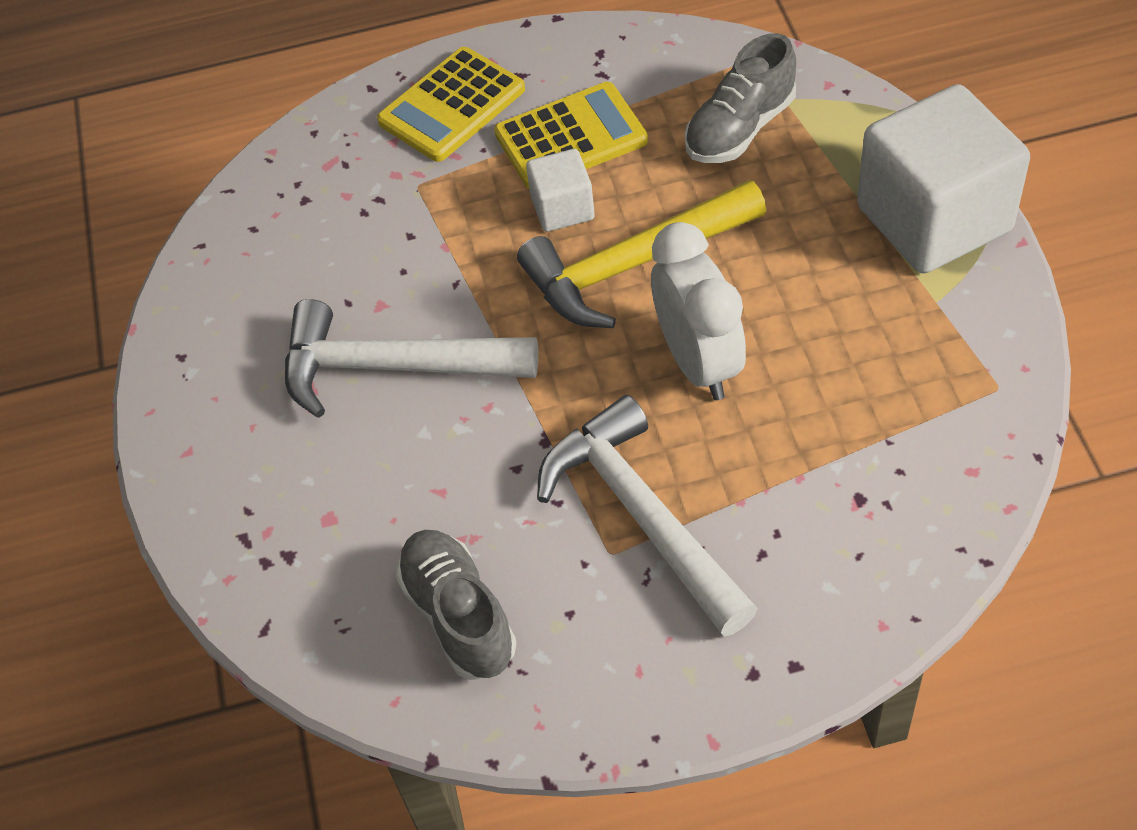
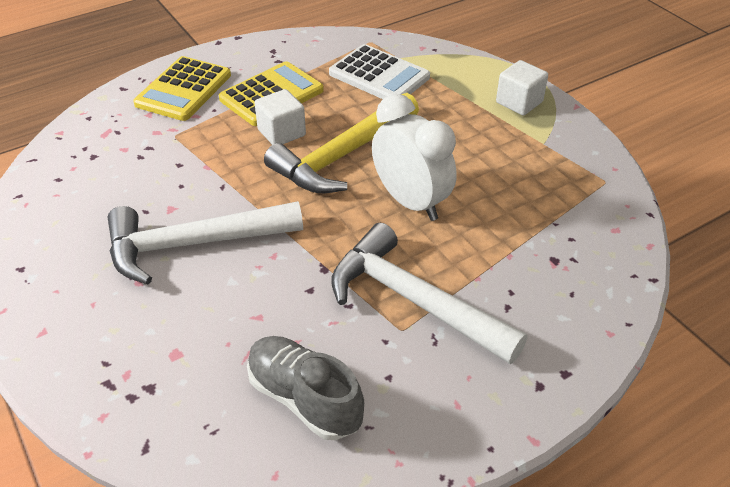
camera: 25 degrees left, 10 degrees down
grey shoe [685,33,796,163] -> white calculator [329,44,430,99]
white cube [857,84,1030,273] -> white cube [496,60,548,115], size x0.48

